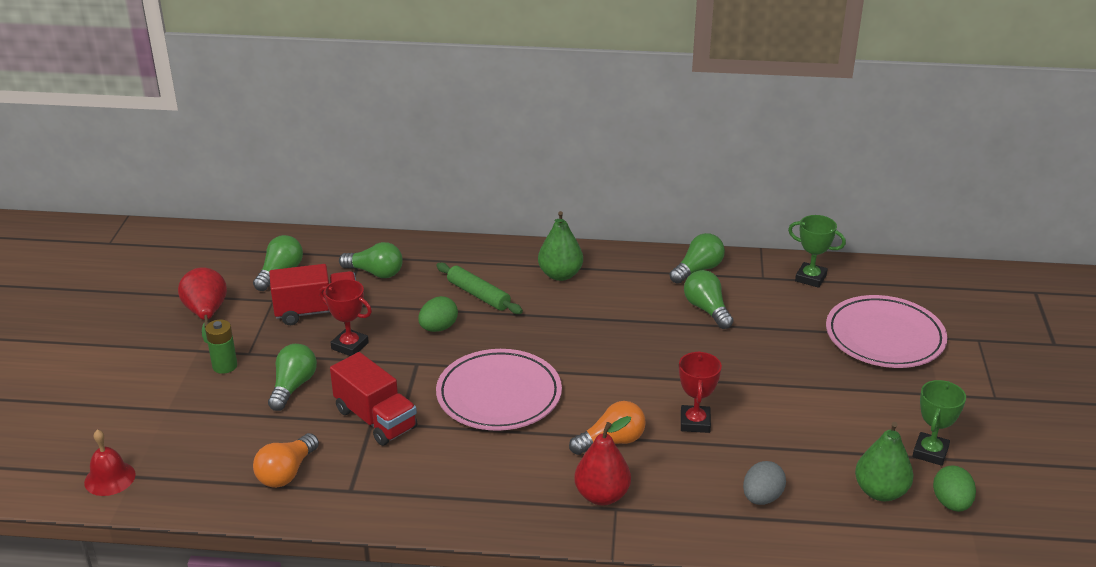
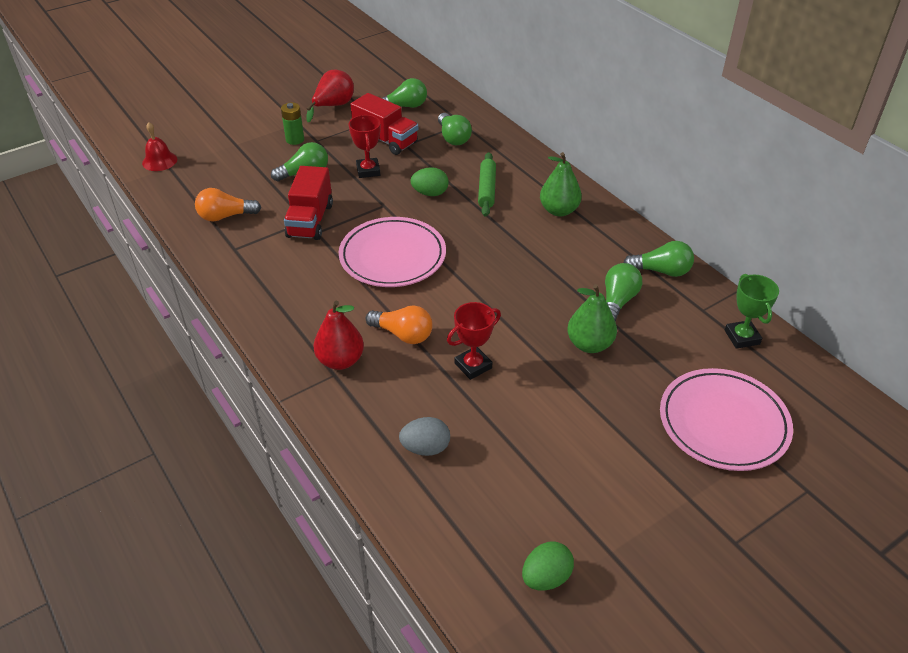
camera: 50 degrees right, 10 degrees up
green pear [855,422,913,501] -> green pear moved to [567,284,617,353]
green trophy [912,380,966,466] -> none

